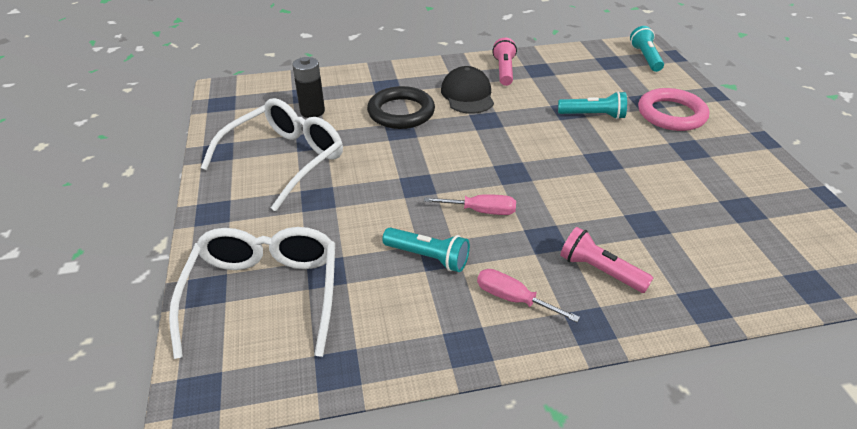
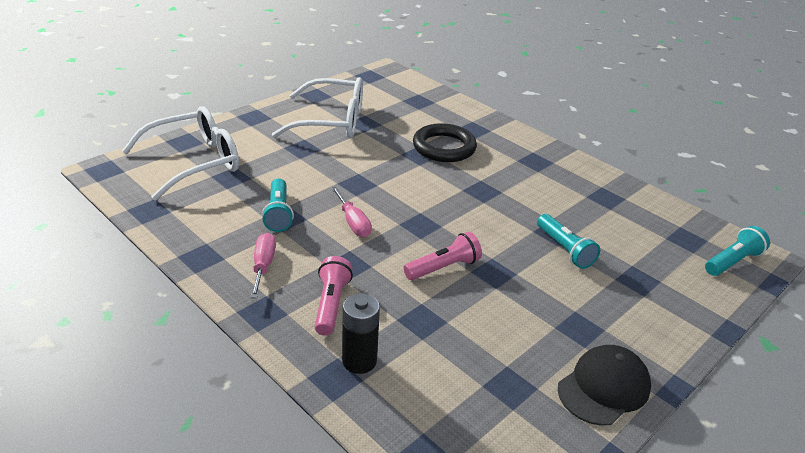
camera: 55 degrees right, 5 degrees down
black battery [292,57,325,118] -> black battery moved to [342,293,380,374]
black cap [441,66,494,114] -> black cap moved to [558,345,651,426]
pink flashlight [492,38,517,86] -> pink flashlight moved to [404,232,482,280]
pink ring [638,88,709,131] -> none

